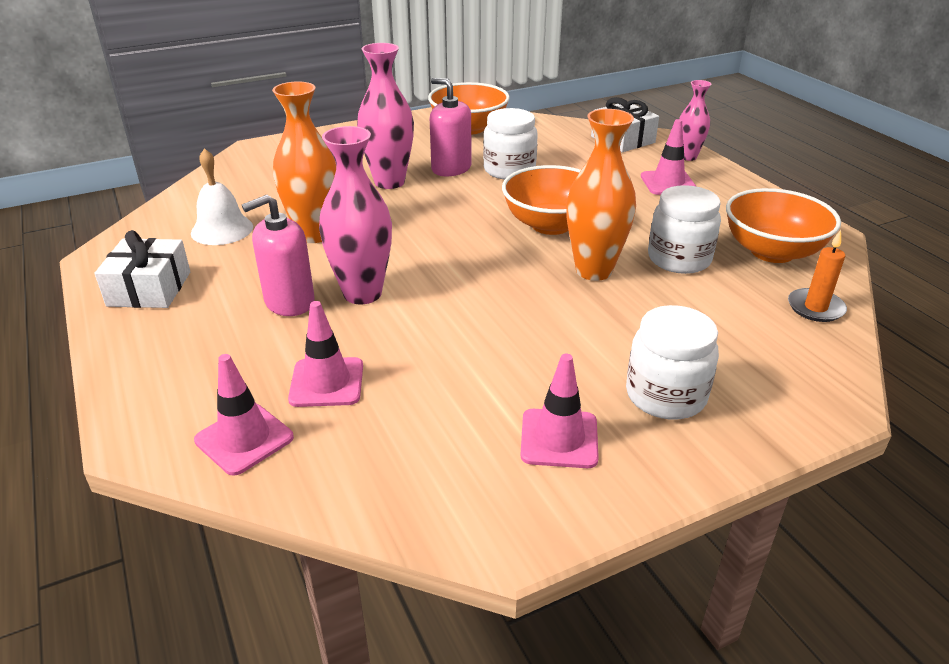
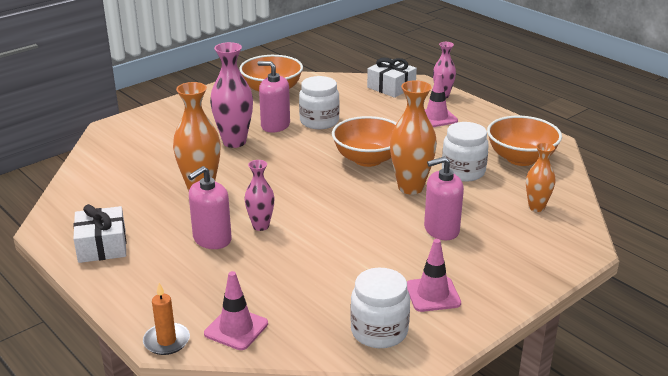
camera: 15 degrees left, 5 degrees down
white bell [191,148,253,245] -> none
pink traffic cone [288,301,363,407] -> none
pink vase [319,126,392,304] -> pink vase [245,160,275,231], size x0.60
white jar [626,305,719,420] -> white jar moved to [350,268,410,348]
orange candle [788,230,847,322] -> orange candle moved to [143,283,190,355]
none -> pink soap dispenser [424,157,464,240]
none -> orange vase [526,143,556,212]

